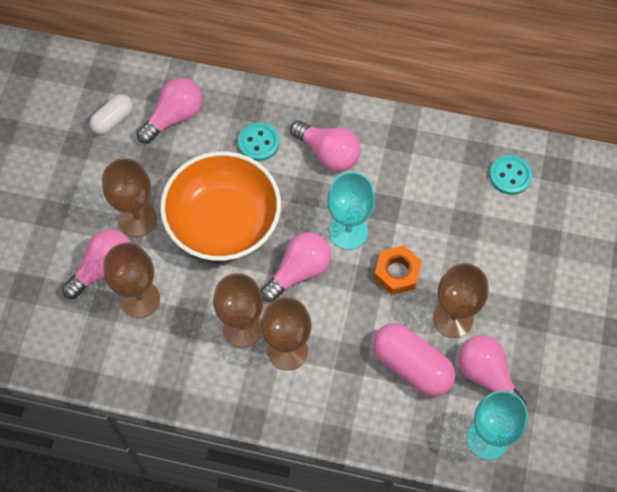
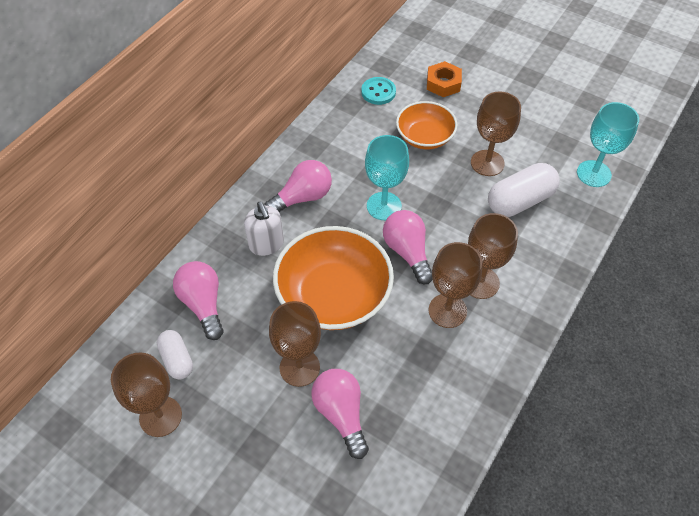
camera: 70 degrees left, 10 degrees down
brown goblet [103,243,160,318] -> brown goblet moved to [111,352,182,437]
turquoise button [238,122,279,161] -> white soap dispenser [244,202,284,256]
pink capsule [373,323,456,397] -> white capsule [488,163,560,217]
orange nut [374,245,422,295] -> orange nut moved to [427,61,462,97]
pink light bulb [458,335,526,405] -> none
none -> orange bowl [396,101,457,149]

